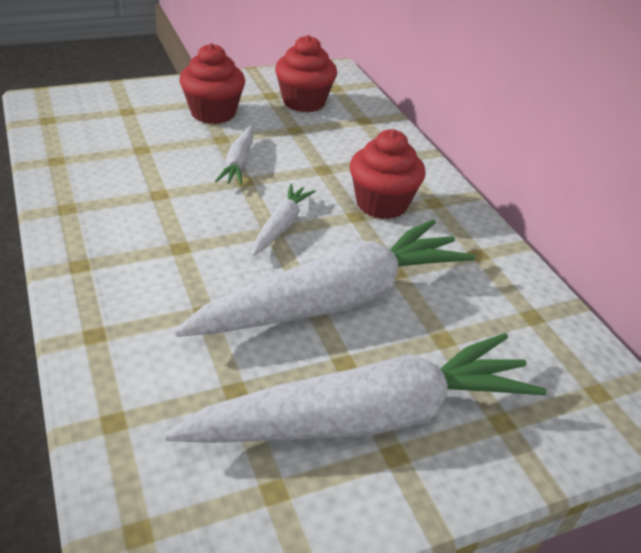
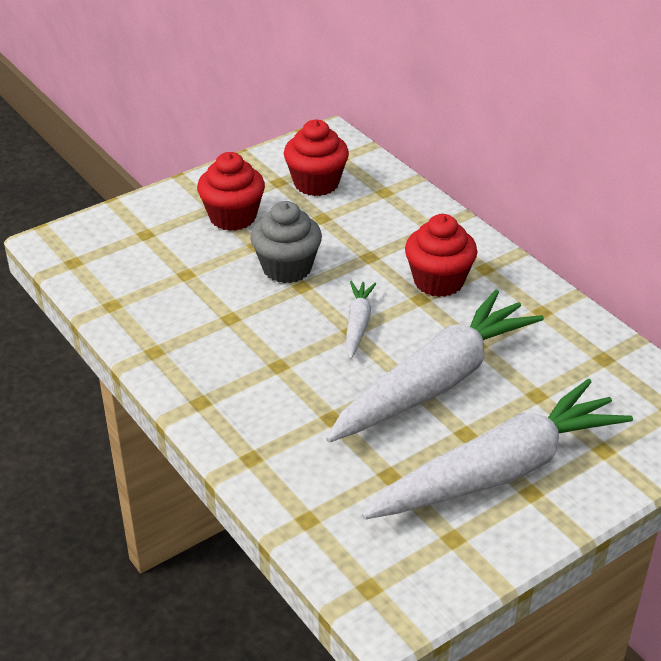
camera: 10 degrees left, 0 degrees up
white carrot [215,125,254,185] -> grey cupcake [251,201,322,283]

